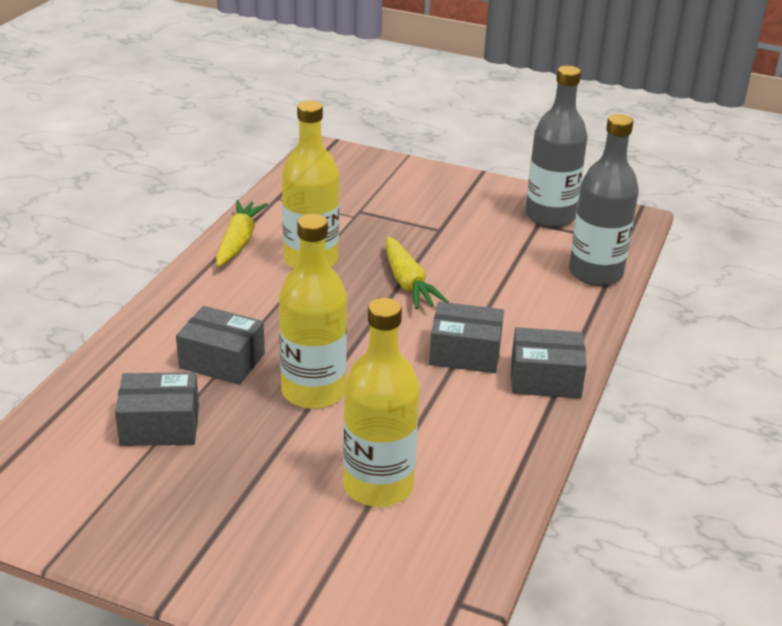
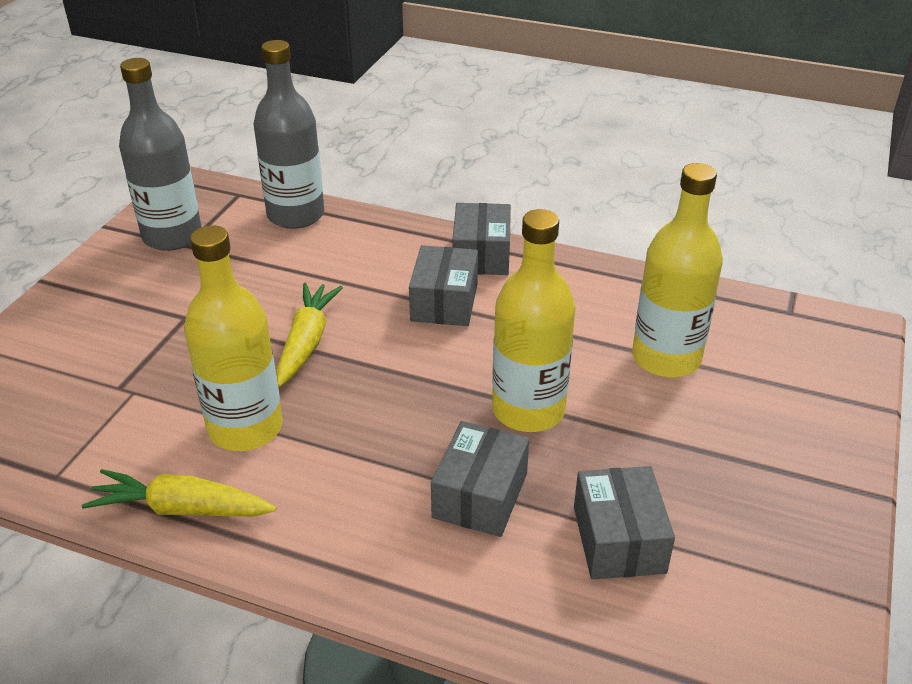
camera: 90 degrees left, 5 degrees up
yellow carrot [386,237,449,309] -> yellow carrot turned 60 degrees counterclockwise [276,283,343,387]

